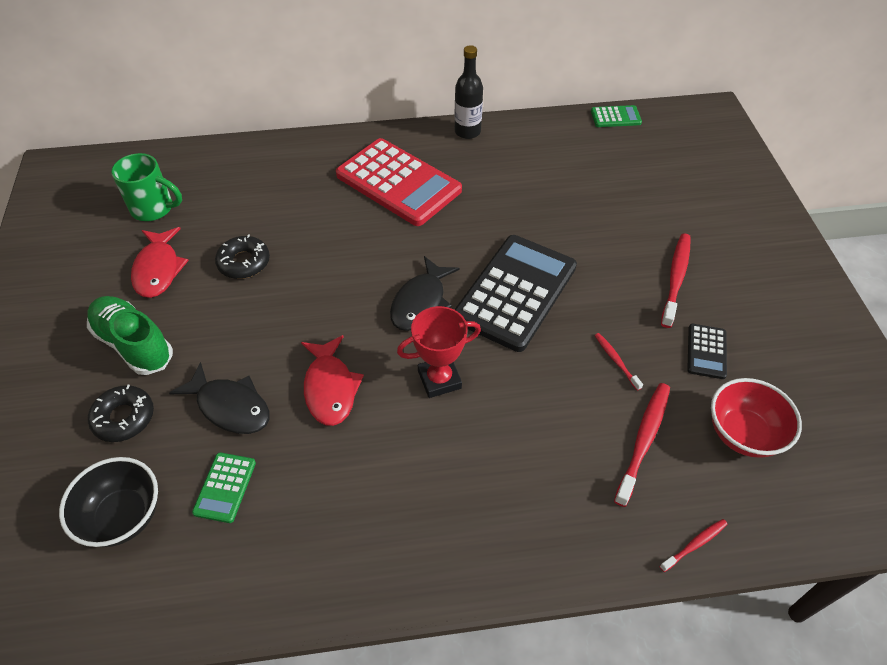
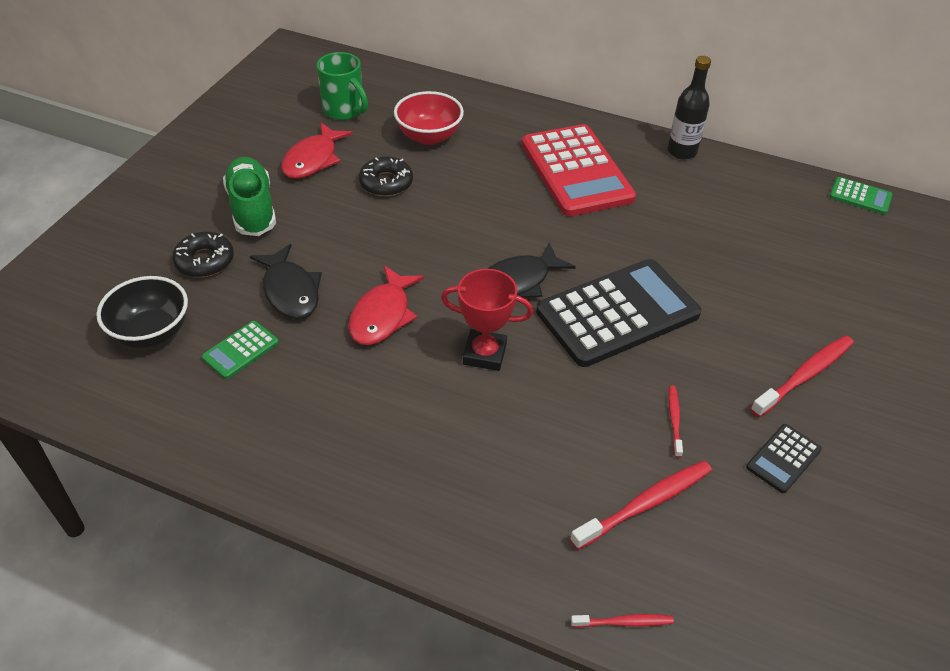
camera: 30 degrees right, 5 degrees down
red bowl [711,378,802,458] -> red bowl moved to [394,91,464,145]

